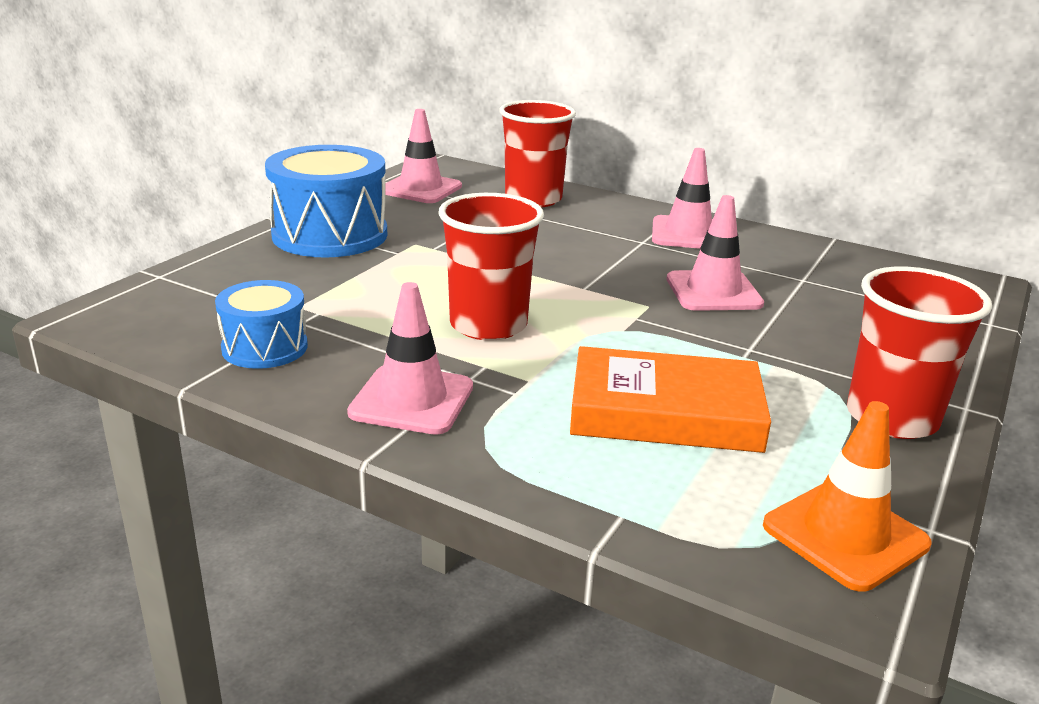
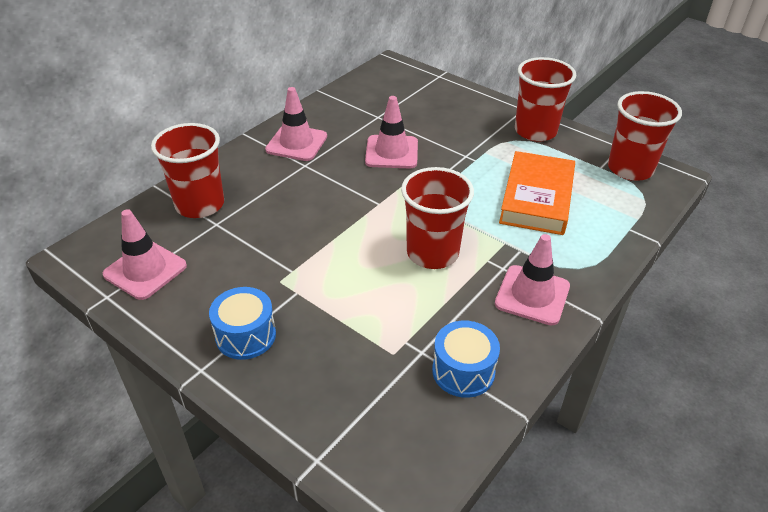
camera: 80 degrees left, 15 degrees up
blue drum [265,145,387,258] -> blue drum [209,287,276,360], size x0.57
orange traffic cone [763,401,931,592] -> red cup [608,91,682,181]

